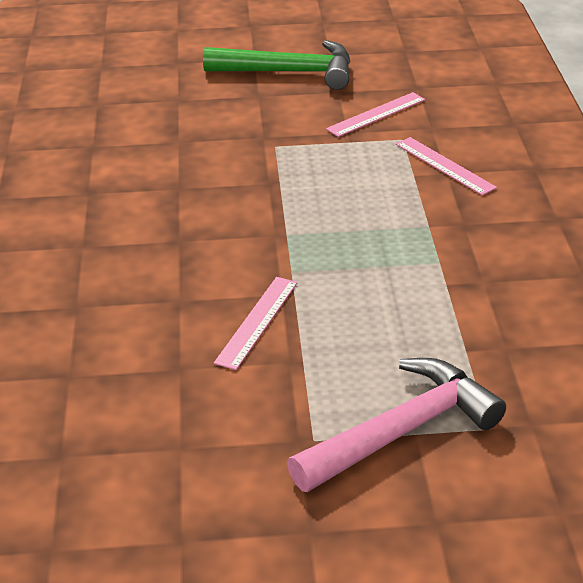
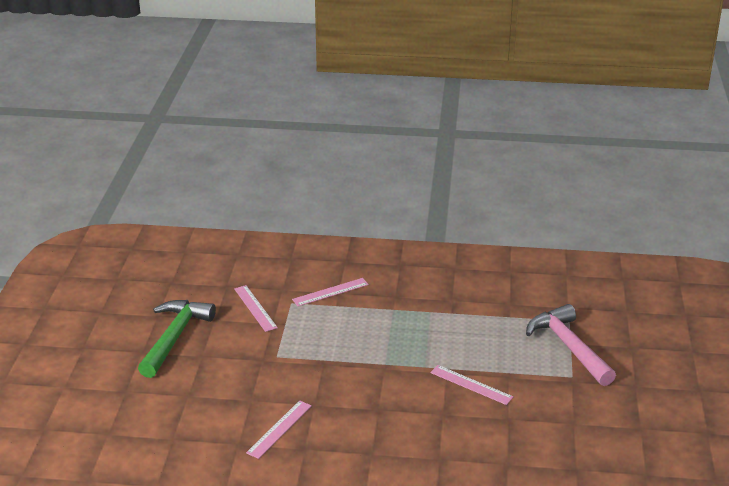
camera: 80 degrees left, 5 degrees down
none -> pink ruler [246,400,312,459]

